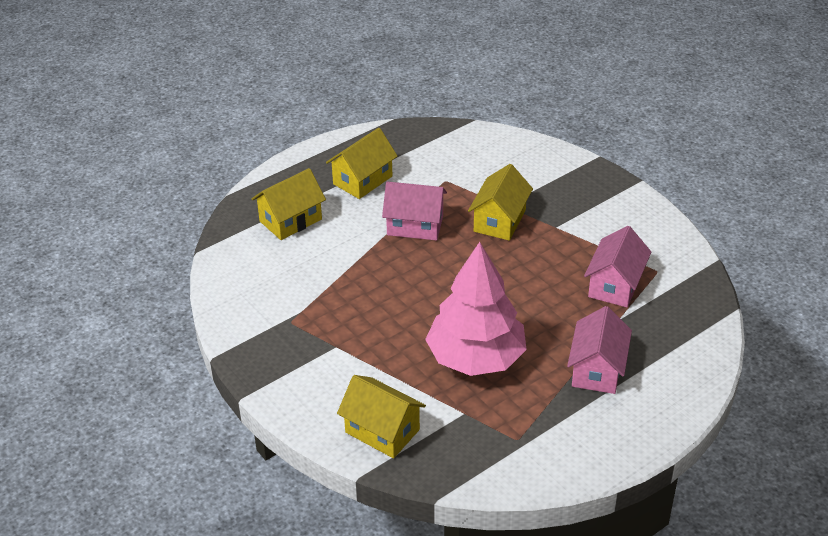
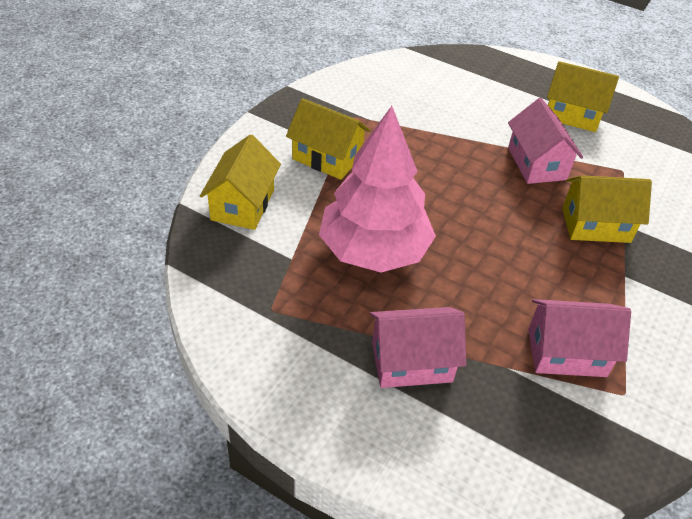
camera: 65 degrees right, 5 degrees up
yellow house [252,168,326,240] -> yellow house moved to [286,98,370,180]

